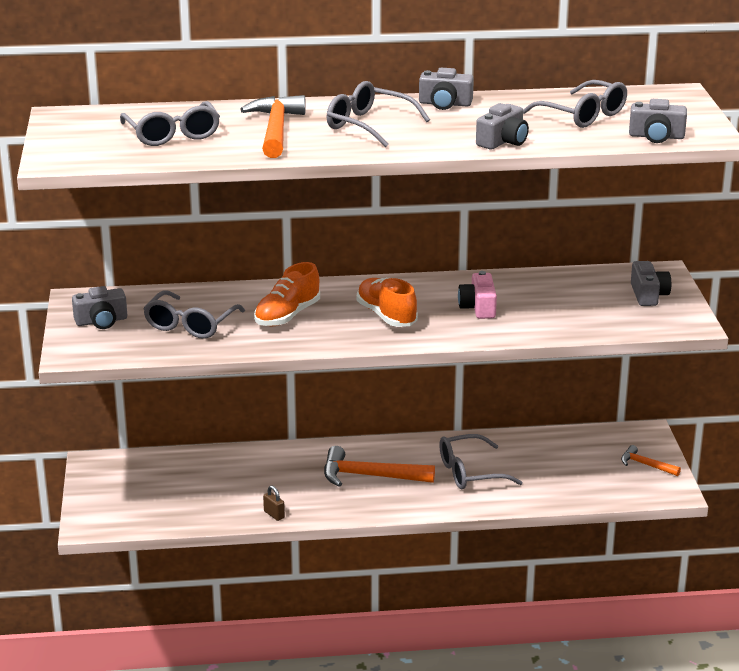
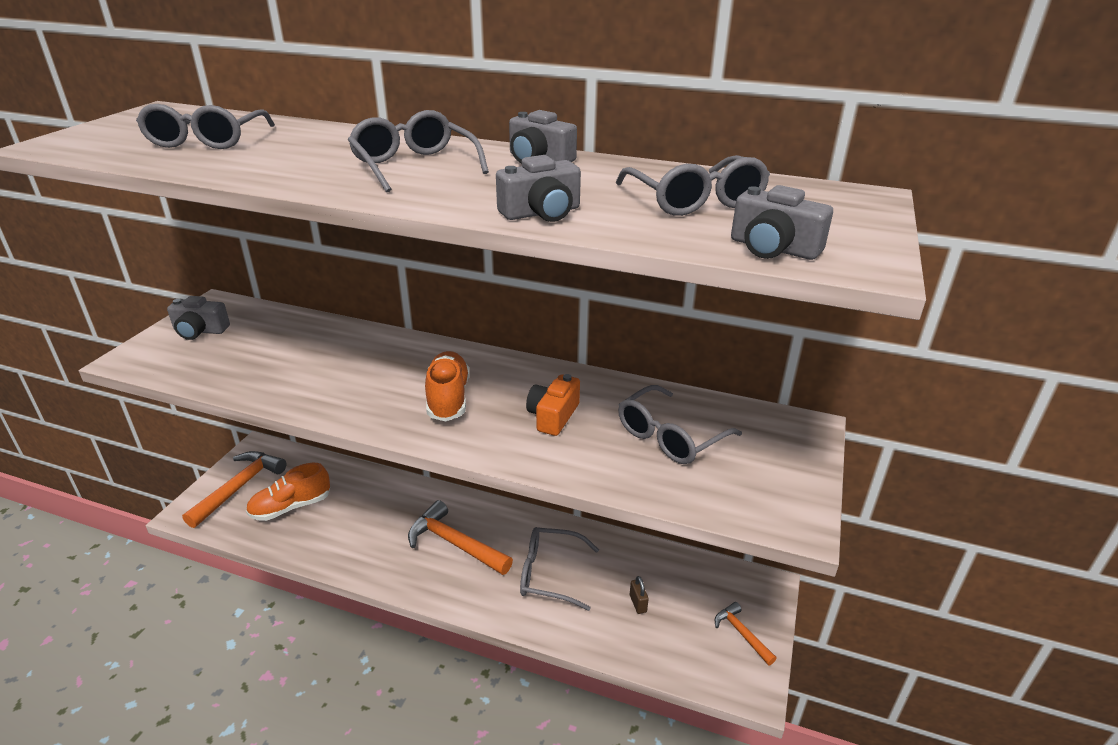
camera: 25 degrees right, 5 degrees up
grey glasses [143,290,245,339] -> grey glasses moved to [618,385,742,464]
orange hammer [240,95,306,158] -> orange hammer moved to [182,451,286,528]
orange shoe [254,262,320,326] -> orange shoe moved to [246,463,330,521]
brown padlock [263,485,285,521] -> brown padlock moved to [630,576,649,614]
pink camera [458,271,497,319] -> orange camera [526,374,580,436]
grey camera [631,261,671,306] -> none

